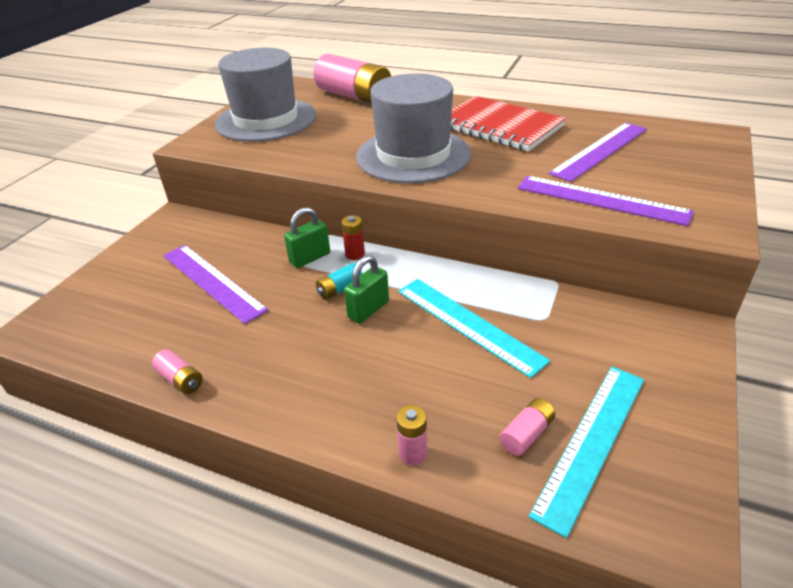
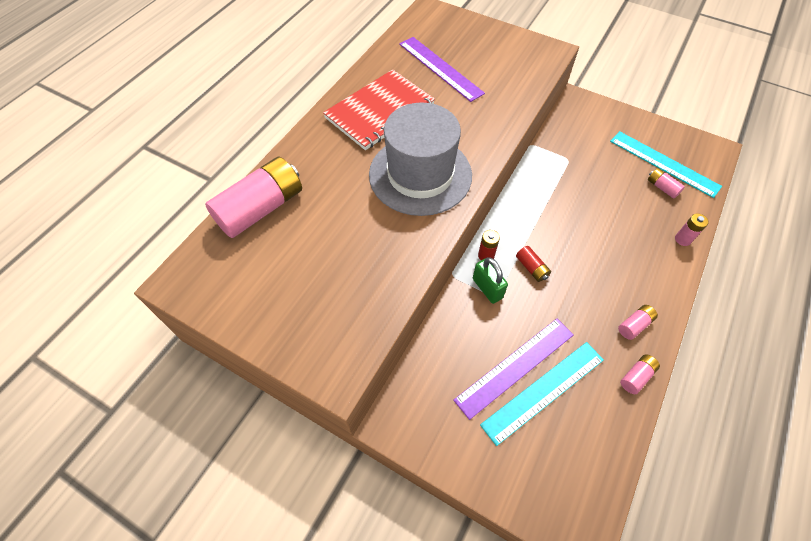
camera: 85 degrees left, 20 degrees up
grey hat [215,48,316,142] -> none
turquoise battery [316,263,363,300] -> red battery [516,246,551,282]
green padlock [344,255,389,324] -> none
turquoise ruler [398,279,550,378] -> turquoise ruler moved to [480,342,604,446]
purple ruler [518,176,694,226] -> none
none -> pink battery [618,305,658,340]

